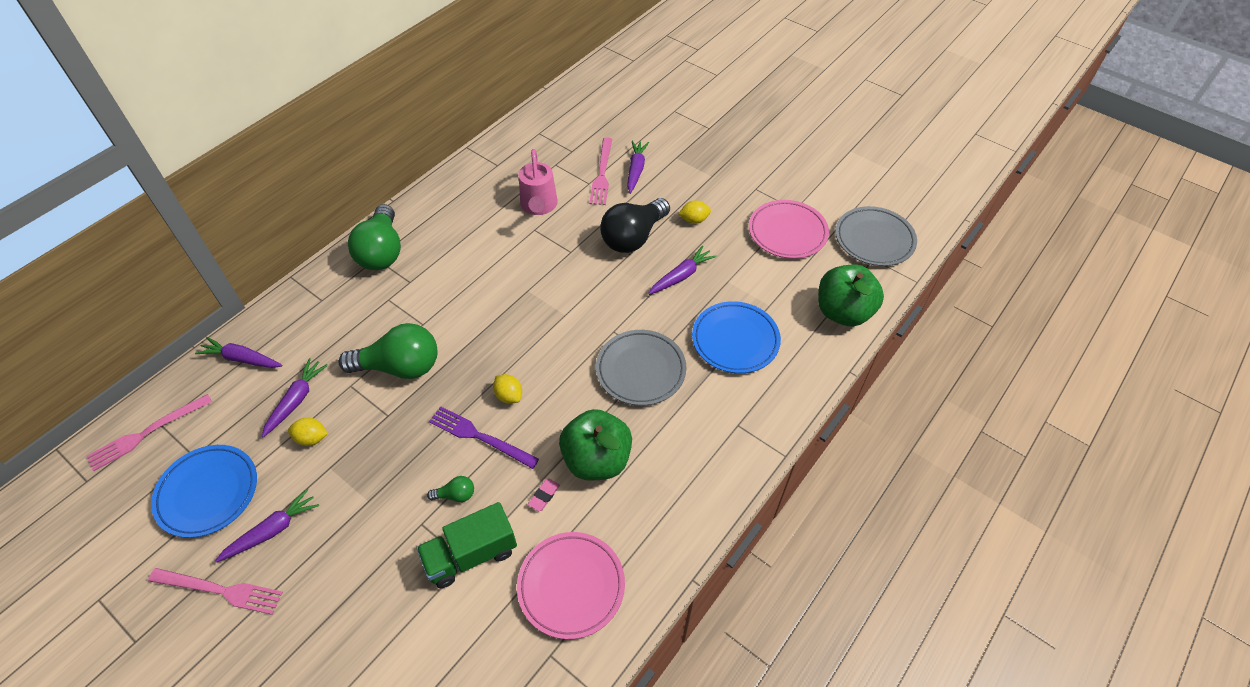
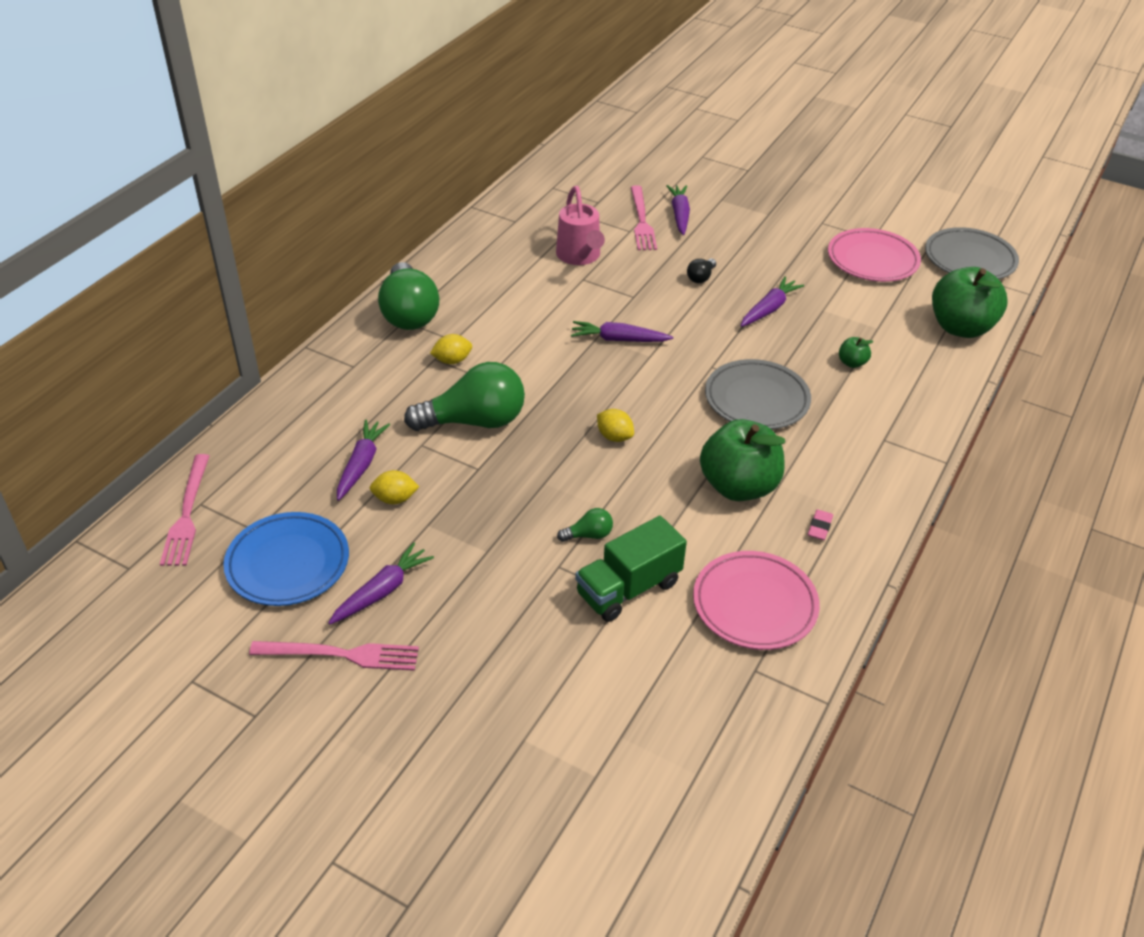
camera: 10 degrees left, 10 degrees down
pink fork [87,394,212,471] -> pink fork turned 45 degrees counterclockwise [160,454,210,566]
purple carrot [195,337,283,368] -> purple carrot moved to [571,321,673,342]
purple fork [429,406,539,469] -> none
pink eraser [528,479,560,511] -> pink eraser moved to [808,509,833,540]
black light bulb [600,198,670,253] -> black light bulb [687,259,716,283], size x0.43
yellow lemon [679,200,711,224] -> yellow lemon moved to [430,334,472,364]
blue plate [692,301,781,373] -> green apple [839,337,873,368]

